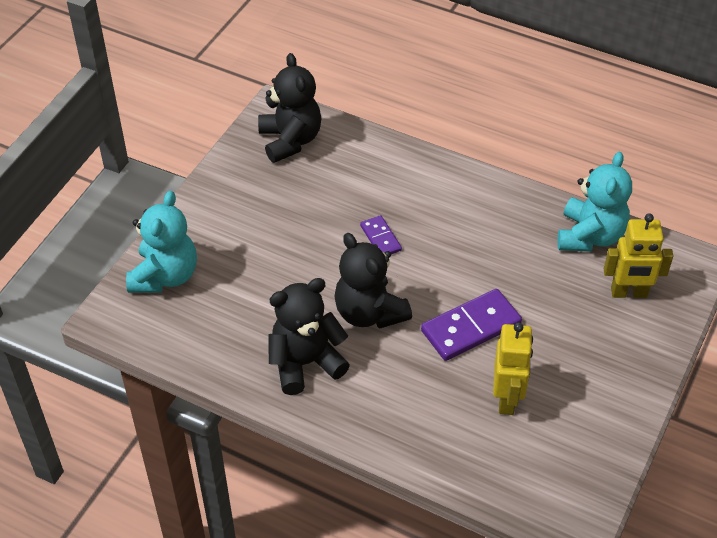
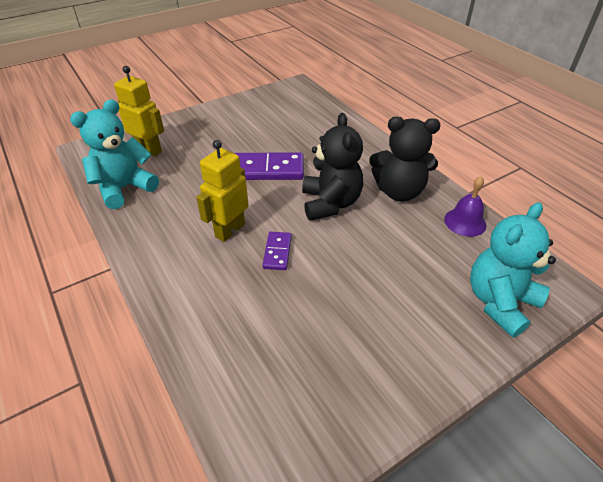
camera: 150 degrees left, 5 degrees down
black teddy bear [258,53,322,163] -> none
yellow robot [493,322,533,415] -> yellow robot moved to [196,140,249,242]
none -> purple bell [444,176,487,237]

